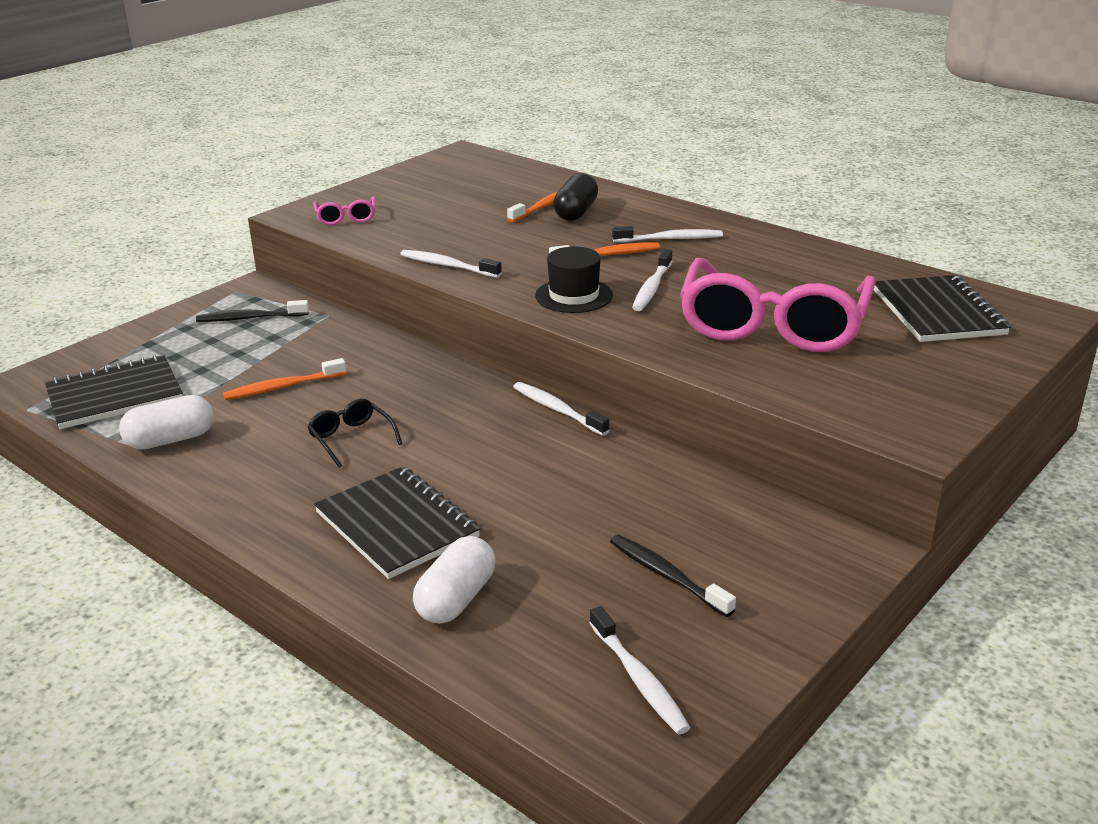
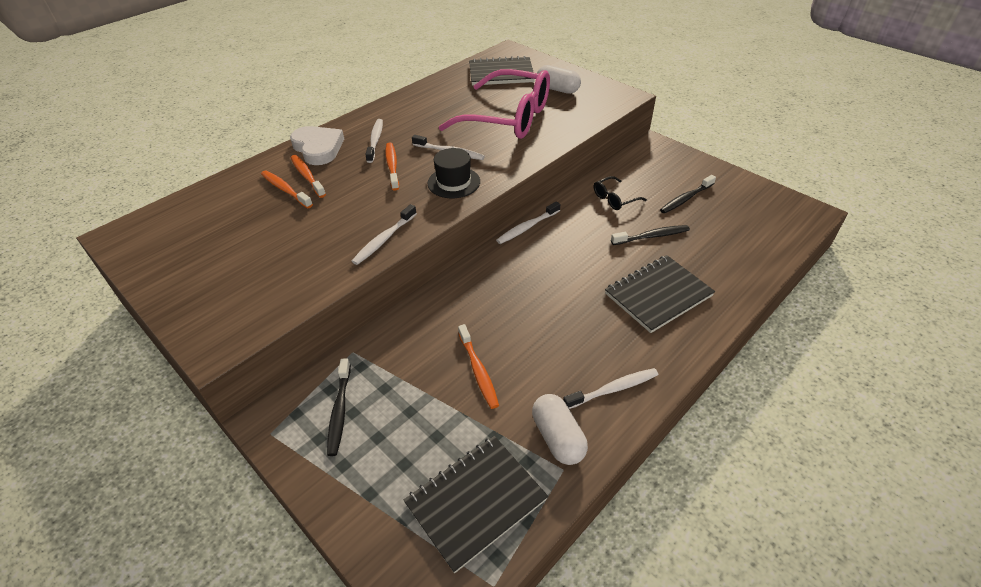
camera: 85 degrees left, 15 degrees up
black notebook [45,355,183,429] -> black notebook turned 75 degrees clockwise [403,436,548,573]
black glasses [307,398,402,468] -> black glasses moved to [594,176,647,210]
pink glasses [313,196,375,225] -> none
white capsule [413,536,495,624] -> white capsule moved to [537,65,581,94]
black capsule [553,173,598,221] -> orange toothbrush [291,155,326,198]
white toothbrush [590,606,690,735] -> white toothbrush moved to [563,368,658,409]
none -> white heart [290,126,344,165]
none -> black toothbrush [611,225,690,245]

